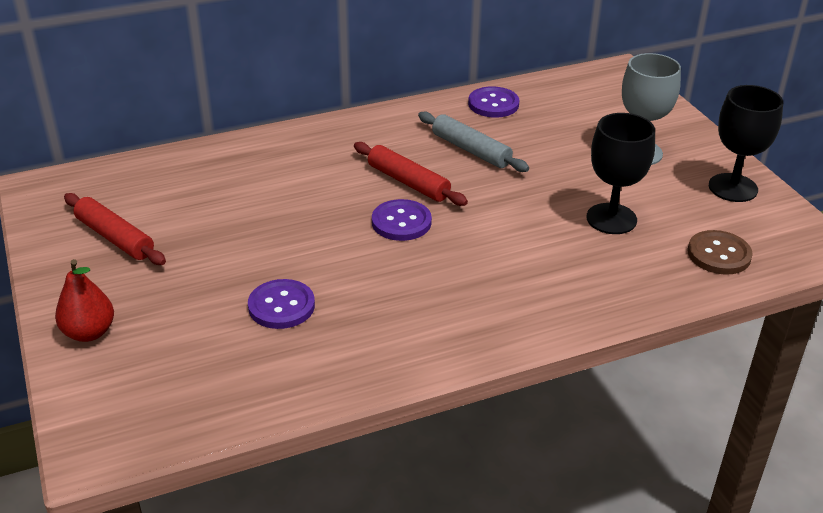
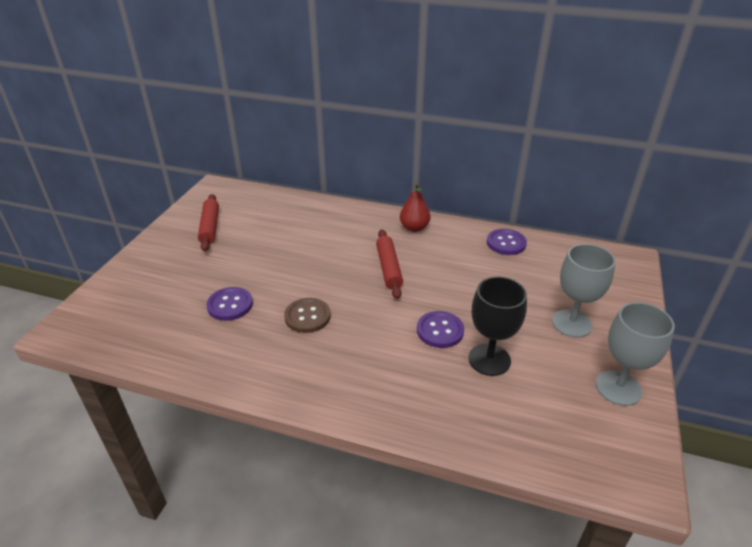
camera: 40 degrees right, 0 degrees up
red pear [55,259,114,342] -> red pear moved to [400,183,430,232]
purple button [372,199,432,241] -> purple button moved to [417,311,464,348]
grey rolling pin [418,111,529,172] -> none
brown button [687,230,753,275] -> brown button moved to [284,298,331,333]
black goblet [709,85,783,202] -> grey goblet [596,302,675,406]

